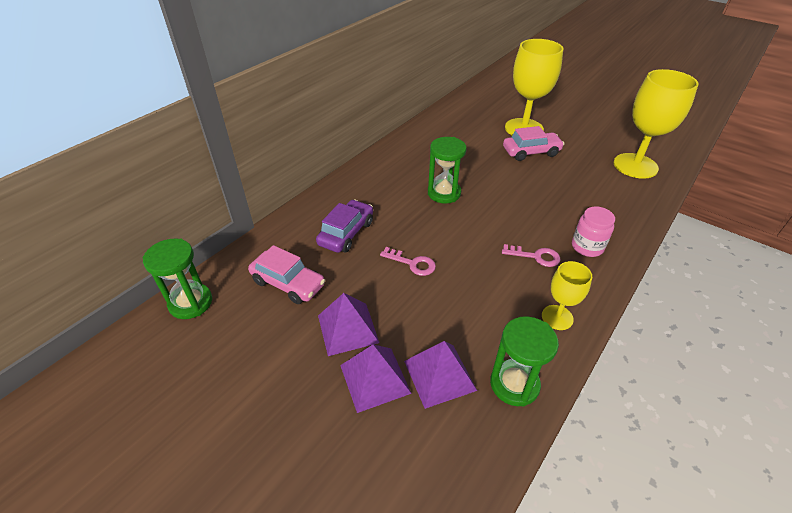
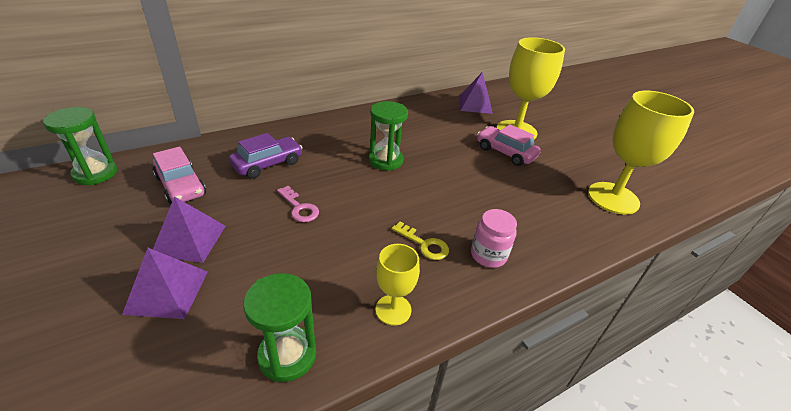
camera: 20 degrees right, 5 degrees down
purple pyramid [404,341,477,409] -> purple pyramid moved to [459,72,493,114]
pink key [502,244,560,267] -> yellow key [392,221,449,260]
pink car [503,126,564,161] -> pink car turned 150 degrees counterclockwise [477,124,541,166]

